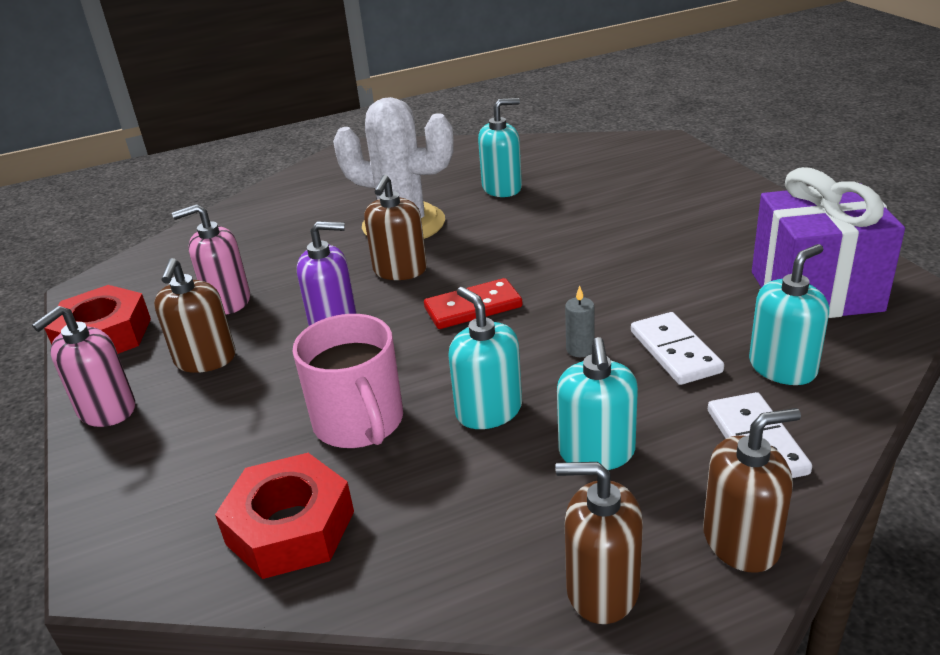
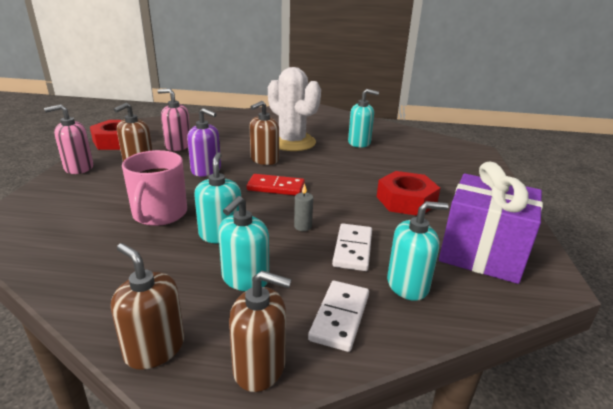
camera: 25 degrees right, 5 degrees down
red nut [215,453,354,579] -> red nut moved to [377,171,440,216]

